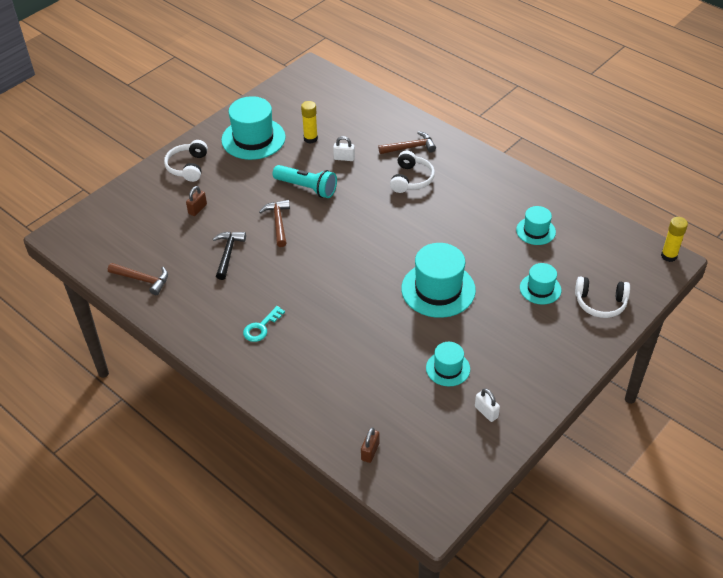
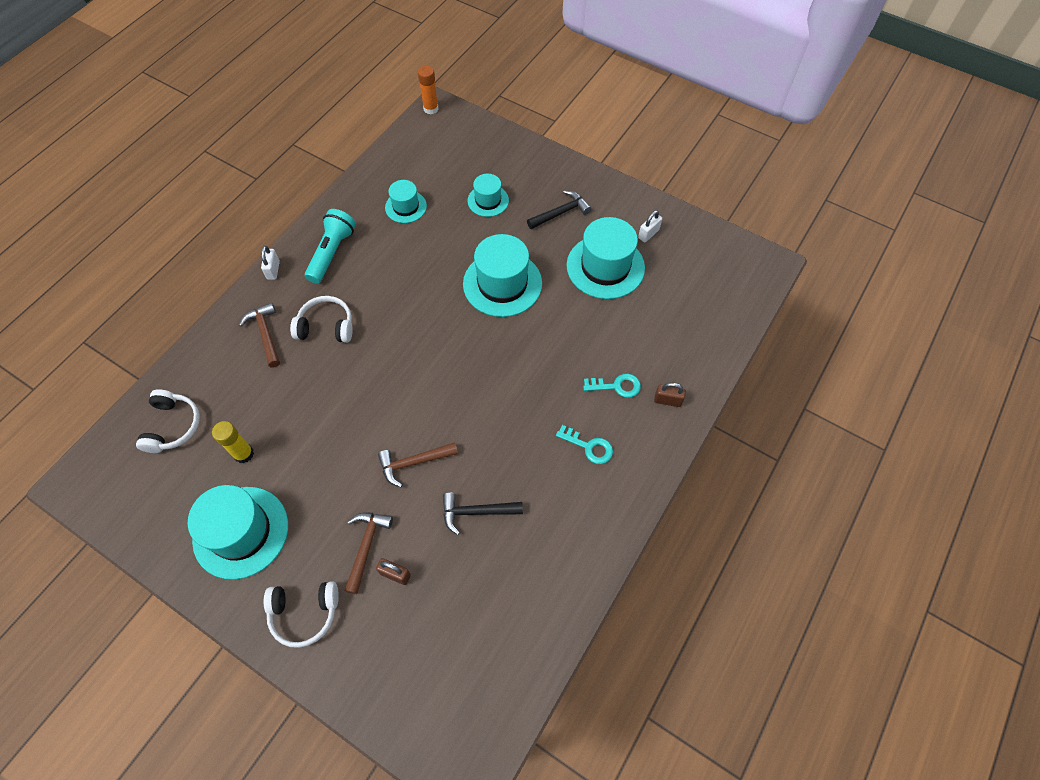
camera: 100 degrees left, 15 degrees up
brown hammer [108,263,168,295] -> brown hammer moved to [344,513,393,594]
turquoise flashlight [273,165,337,198] -> turquoise flashlight moved to [305,209,356,284]
white padlock [333,136,355,161] -> white padlock moved to [261,246,280,280]
brown padlock [361,428,379,463] -> brown padlock moved to [654,382,686,407]
turquoise hat [426,342,470,386] -> turquoise hat [566,217,645,299], size x1.79
white headphones [575,276,630,318] -> white headphones moved to [136,389,200,453]
yellow glue stick [661,217,688,262] -> orange glue stick [418,66,439,115]
none -> black hammer [527,190,592,229]
none -> turquoise key [583,374,641,398]

